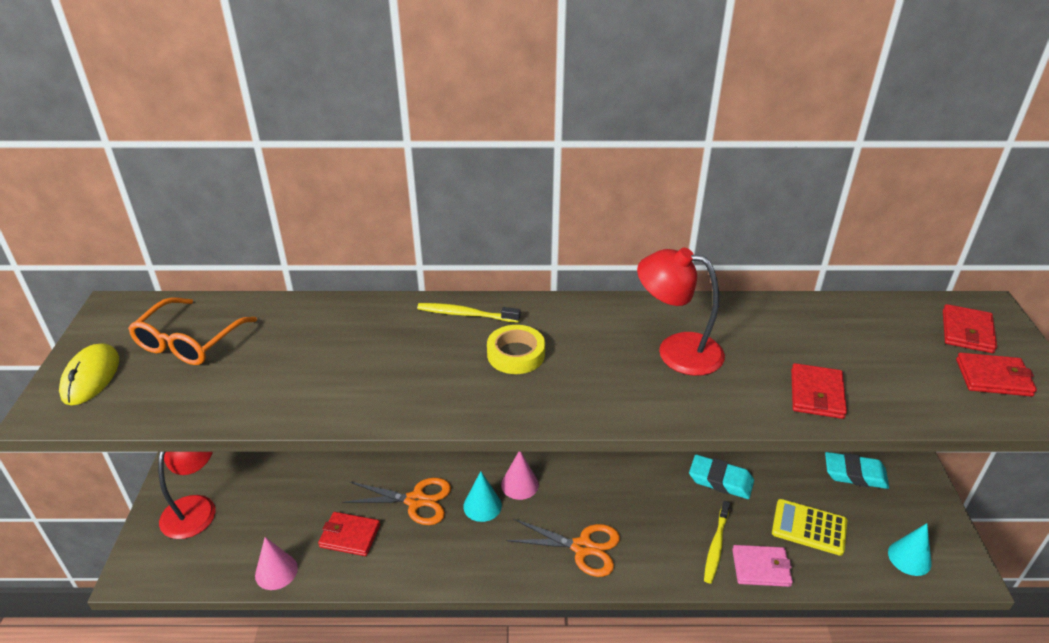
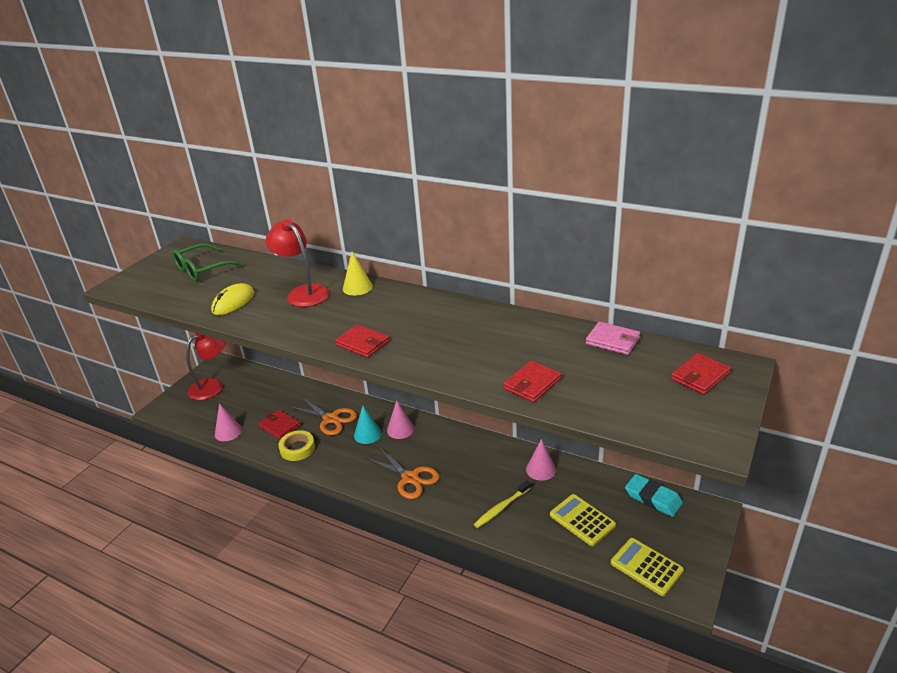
camera: 30 degrees right, 5 degrees down
yellow mouse [59,343,119,405] -> yellow mouse moved to [211,283,254,315]
orange glasses [128,297,257,365] -> green glasses [172,244,244,281]
yellow toothbrush [417,303,521,323] -> yellow cone [343,251,373,296]
yellow tape [487,325,545,374] -> yellow tape moved to [278,430,315,461]
red lamp [637,247,725,376] -> red lamp moved to [266,219,329,307]
turquoise eraser [689,455,754,499] -> pink cone [526,439,556,481]
pink wallet [732,545,793,587] -> pink wallet moved to [586,322,641,355]
turquoise cone [888,523,932,576] -> yellow calculator [611,538,684,596]
red wallet [956,353,1037,397] -> red wallet moved to [335,324,389,358]

